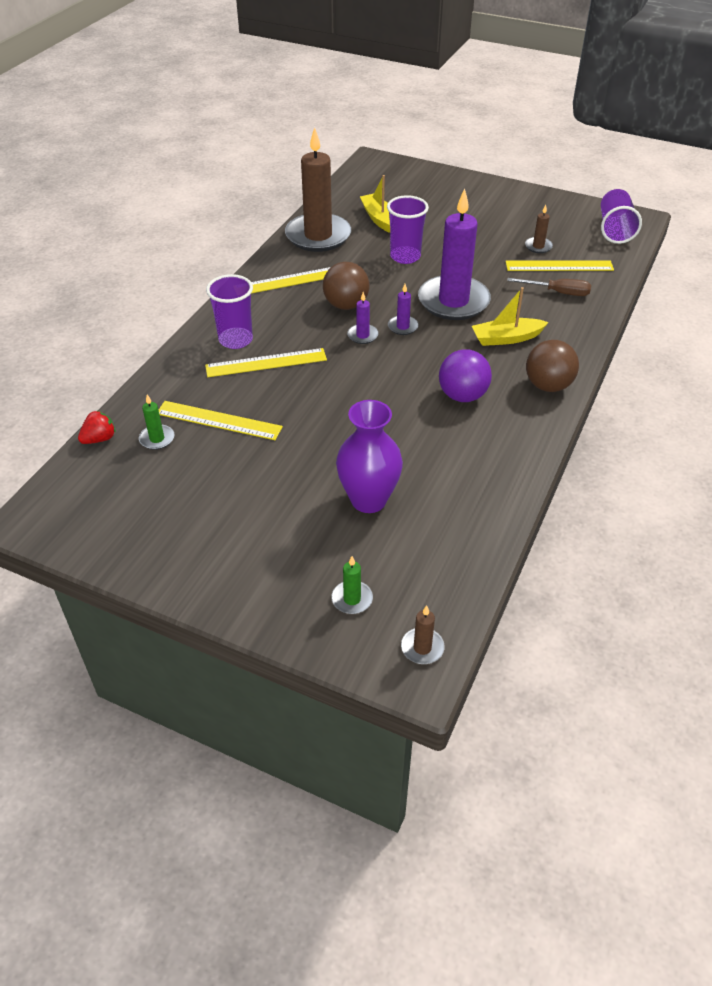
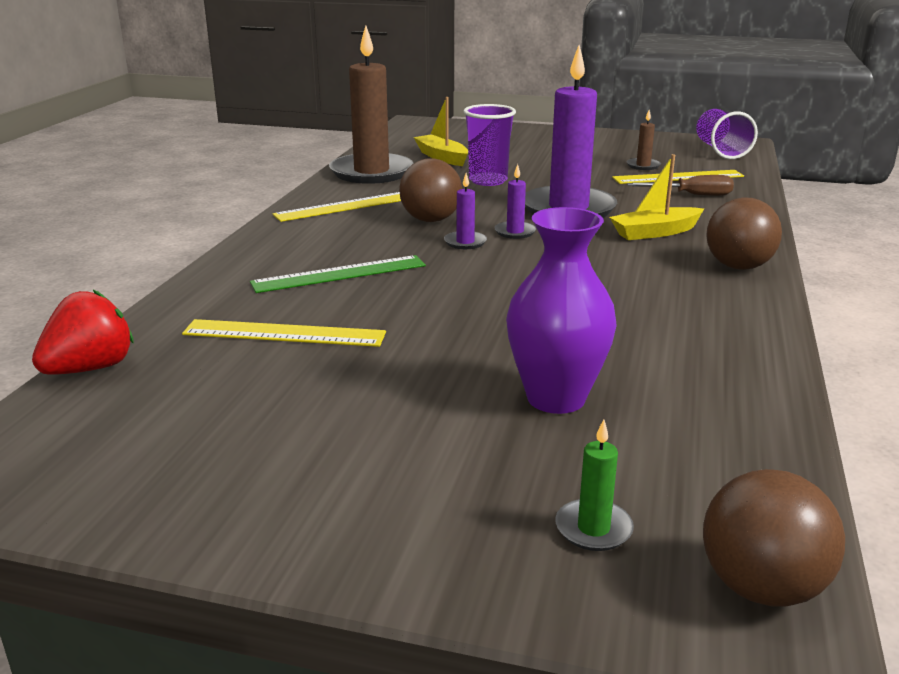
camera: 10 degrees left, 20 degrees down
red strawberry [78,410,116,444] -> red strawberry [32,290,134,375], size x1.55
green candle [139,395,174,450] -> none
yellow ruler [205,348,327,377] -> green ruler [250,255,426,293]
purple cup [206,274,253,349] -> none
brown candle [401,605,445,664] -> brown ball [703,469,845,606]
purple ball [439,349,492,402] -> none

